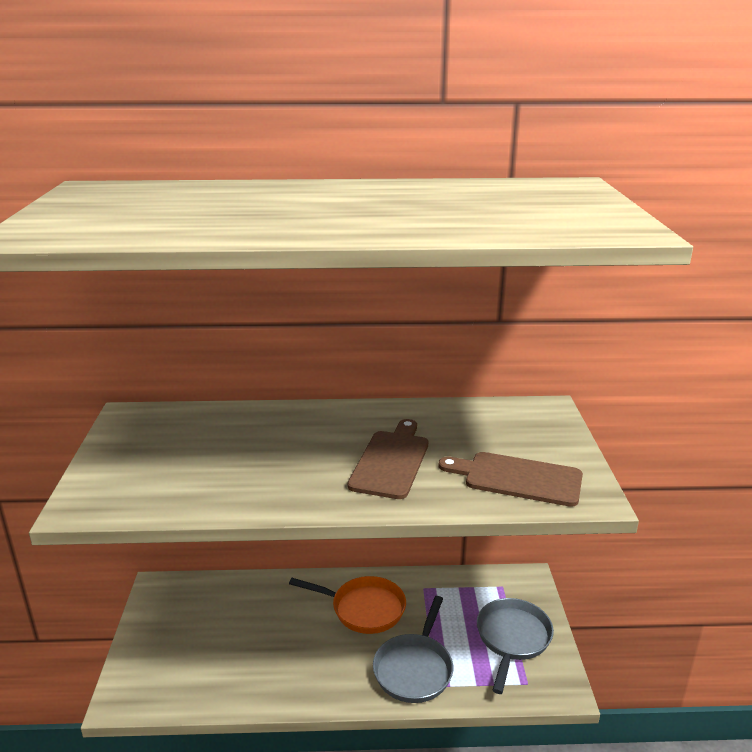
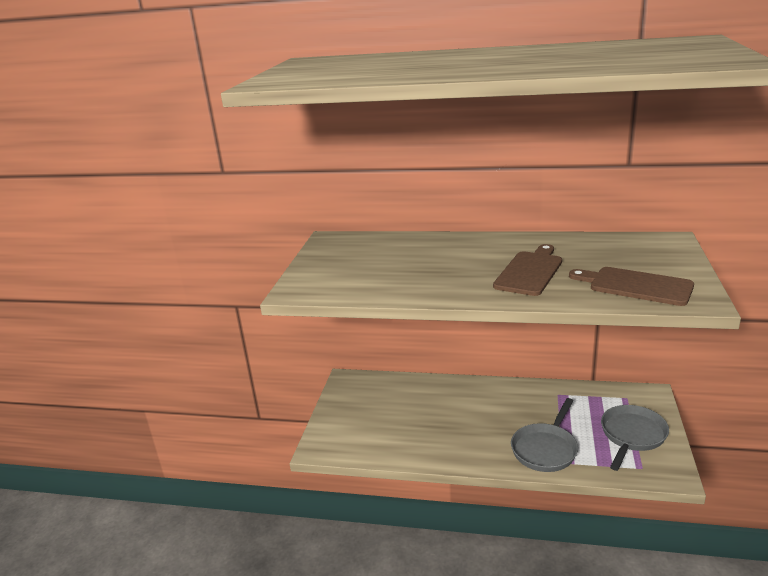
camera: 15 degrees right, 0 degrees up
orange pan [289,576,406,634] -> none

